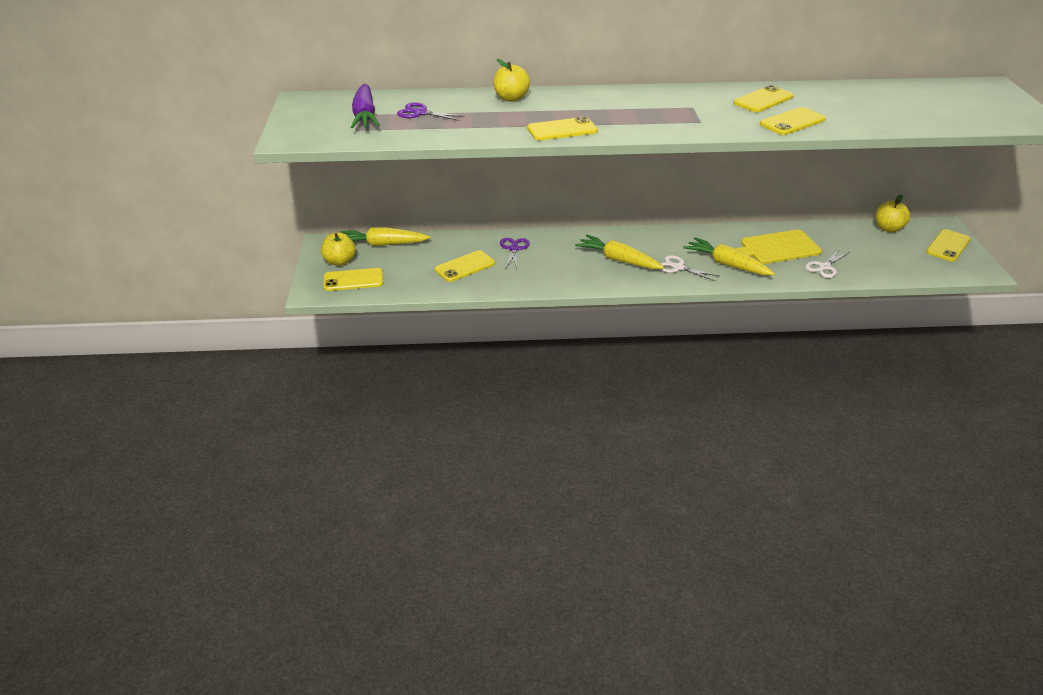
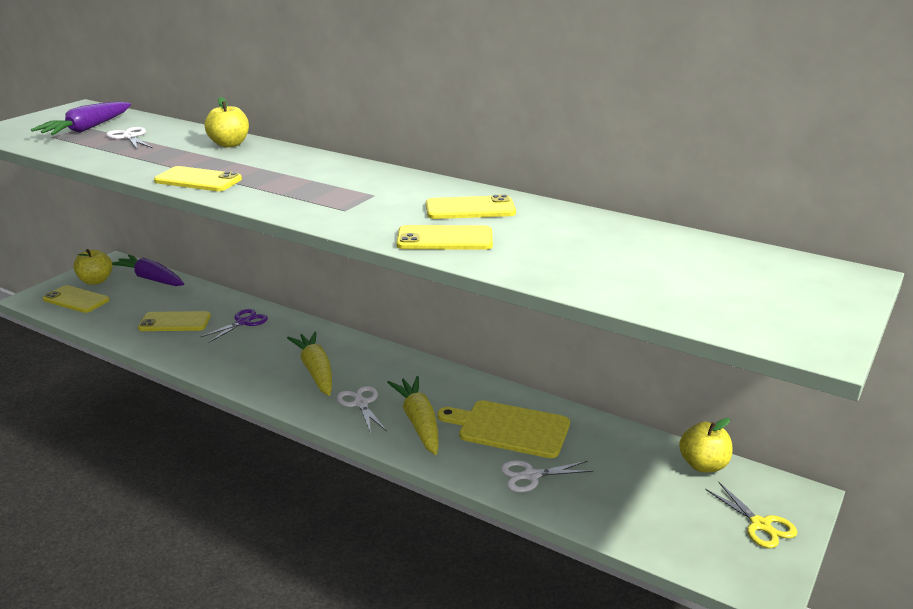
camera: 35 degrees right, 10 degrees down
yellow carrot [340,227,430,246] -> purple carrot [112,254,184,286]
purple scissors [397,102,465,121] -> white scissors [106,127,152,149]
yellow phone [926,229,971,262] -> yellow scissors [705,482,797,548]

